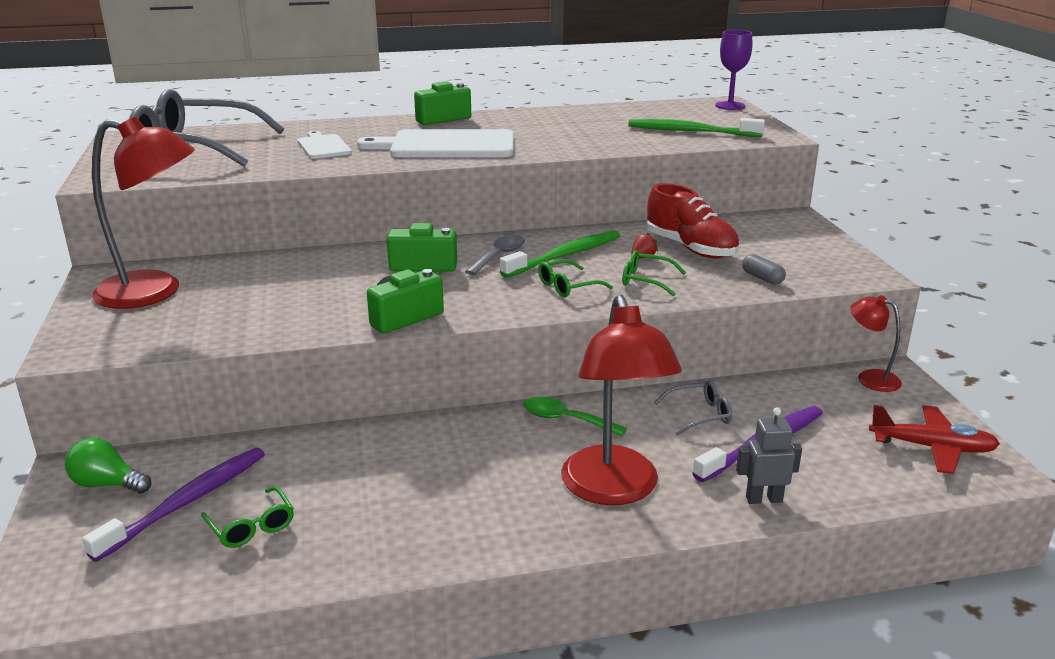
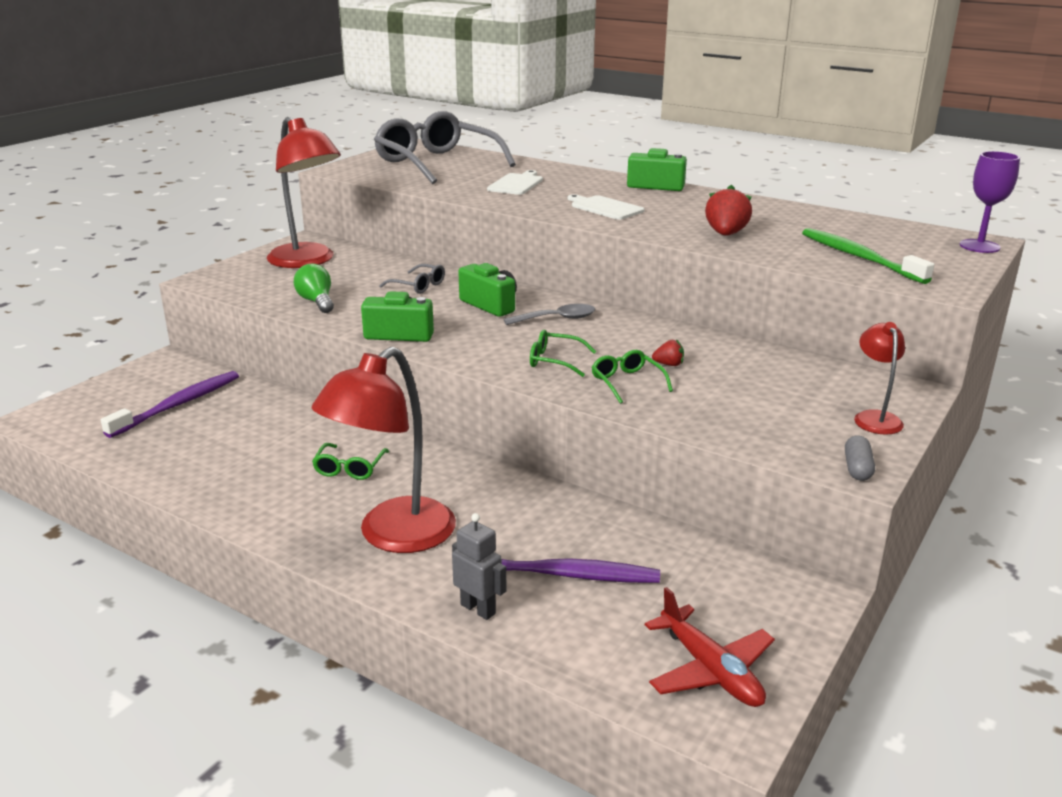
camera: 45 degrees right, 0 degrees up
green light bulb [65,438,151,494] -> green light bulb moved to [294,264,334,313]
purple toothbrush [82,447,265,562] -> purple toothbrush turned 45 degrees counterclockwise [101,371,239,438]
green glasses [201,486,294,548] -> green glasses moved to [312,443,389,480]
white cutting board [357,129,514,157] -> white cutting board [568,194,644,220], size x0.54
green toothbrush [500,230,620,278] -> none
green spoon [523,397,627,436] -> none
red shoe [646,183,739,258] -> none
grey glasses [654,380,732,436] -> grey glasses moved to [379,264,445,294]
grey capsule [742,254,786,285] -> grey capsule moved to [845,435,875,481]
red lamp [851,295,902,392] -> red lamp moved to [854,322,905,435]
none -> red strawberry [705,185,752,236]

